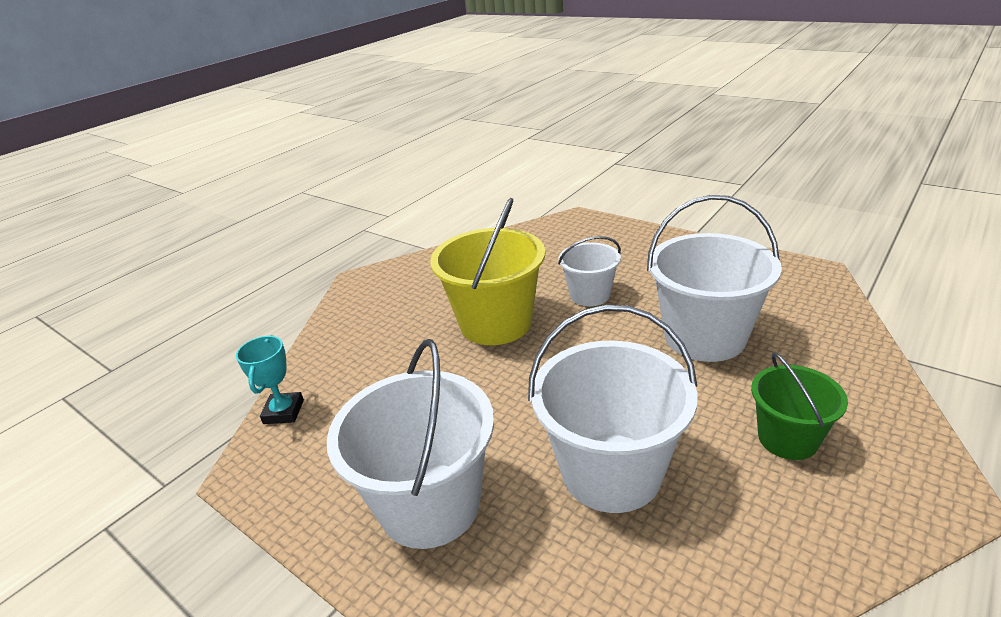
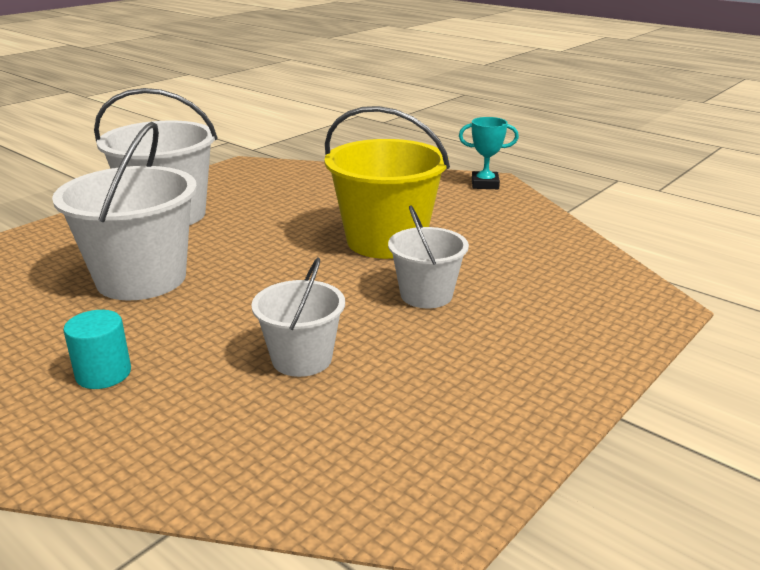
camera: 90 degrees right, 5 degrees down
turquoise trophy [236,335,304,424] -> turquoise trophy moved to [459,117,519,189]
white bucket [647,195,782,362] -> white bucket [251,258,345,377], size x0.58
green bucket [751,353,848,460] -> turquoise cylinder [63,310,131,389]

